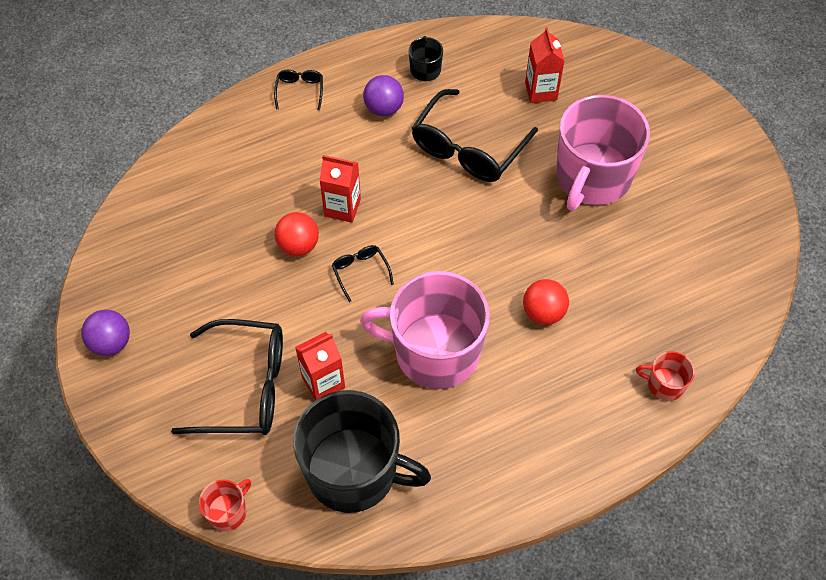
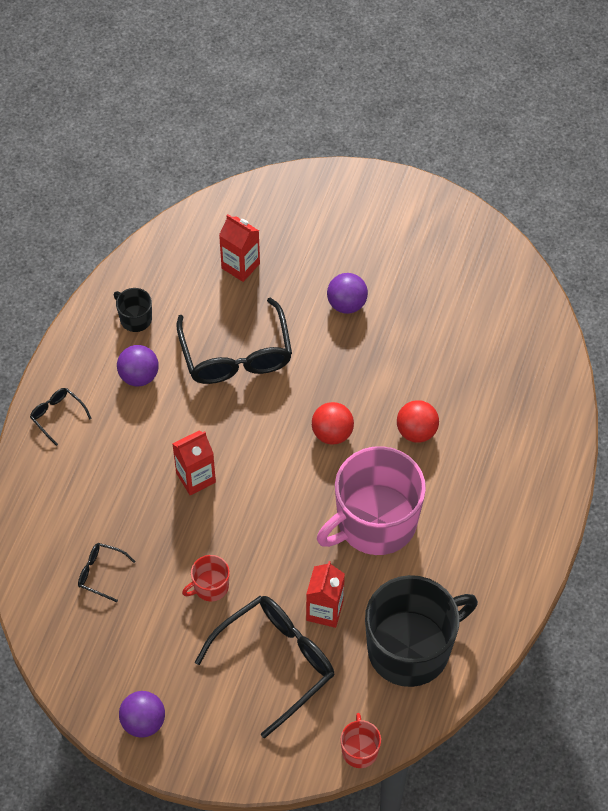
camera: 45 degrees left, 0 degrees up
red ball [274,212,319,256] -> red ball moved to [312,402,354,444]
black glasses [332,245,394,302] -> black glasses moved to [78,543,136,602]
pink mug [556,95,650,211] -> purple ball [327,273,368,314]
red mug [636,351,695,401] -> red mug moved to [182,555,230,601]

